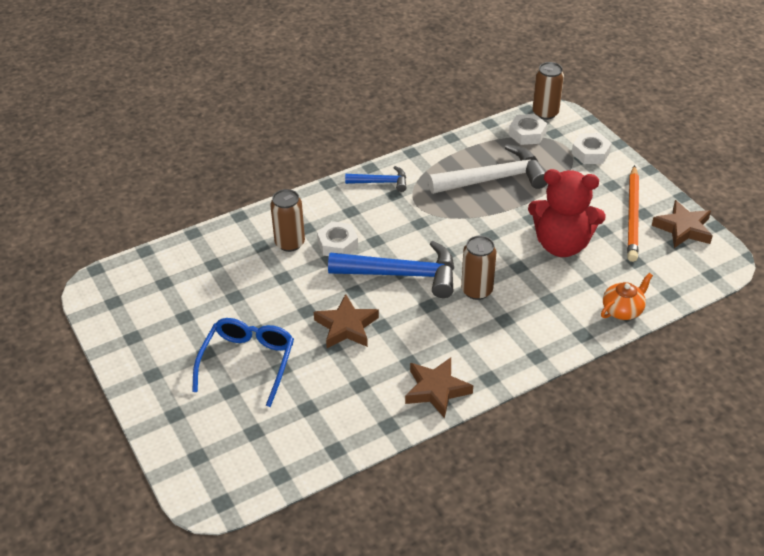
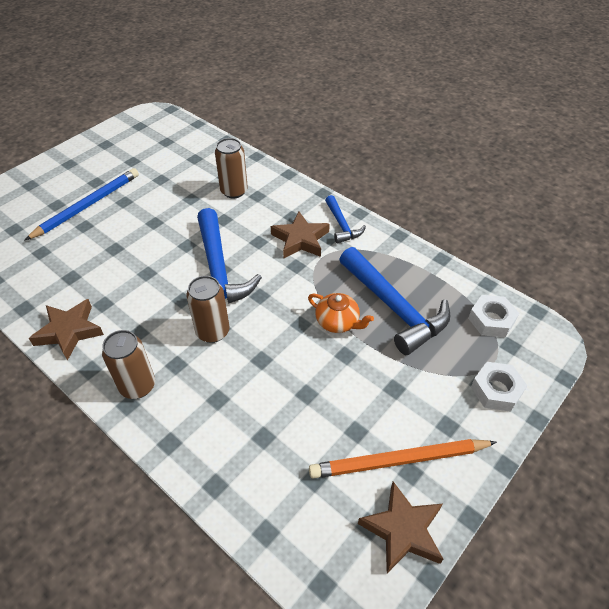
camera: 70 degrees right, 5 degrees up
blue glasses [192,318,294,407] -> blue pencil [24,168,139,241]
brown star [314,294,379,348] -> brown star moved to [271,212,330,258]
white nut [317,221,358,256] -> none
white hammer [428,144,547,194] -> blue hammer [339,247,451,355]
red teddy bear [528,169,606,257] -> none
brown can [533,62,564,120] -> brown can moved to [102,330,155,399]
orange teapot [601,273,653,320] -> orange teapot moved to [308,293,374,333]

